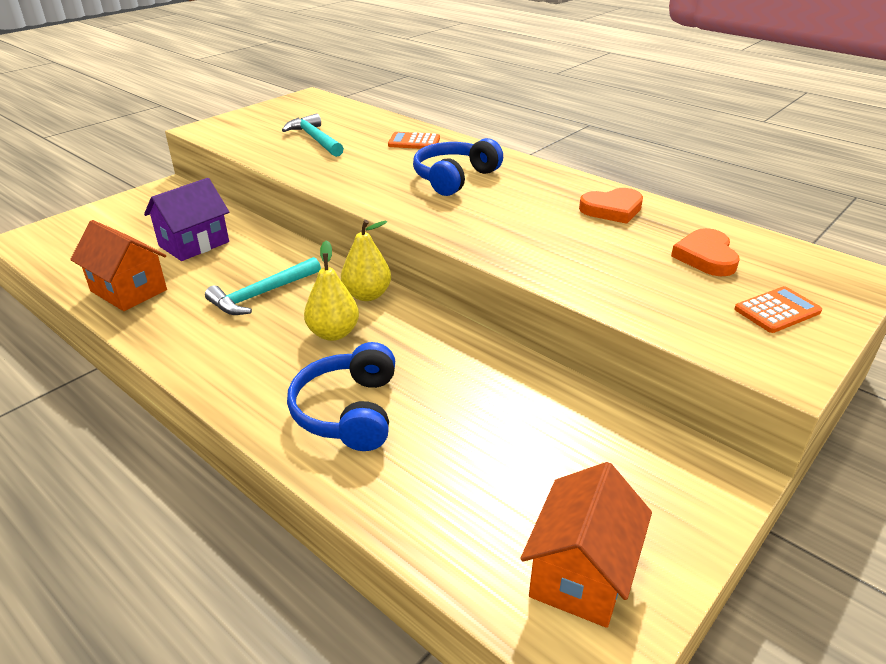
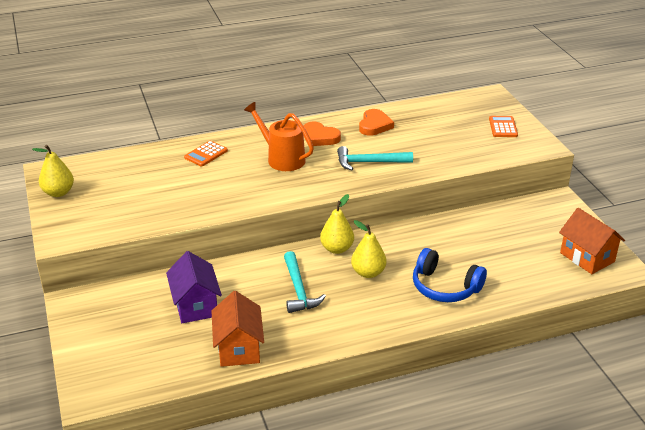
camera: 60 degrees left, 0 degrees up
orange house [70,220,167,311] -> orange house turned 75 degrees counterclockwise [211,291,264,367]
turquoise hammer [282,113,344,157] -> turquoise hammer moved to [337,146,413,170]
blue headphones [413,138,503,196] -> orange watering can [244,102,314,171]
orange heart [671,228,740,276] -> orange heart moved to [303,122,341,146]
none -> yellow pear [32,145,74,197]

